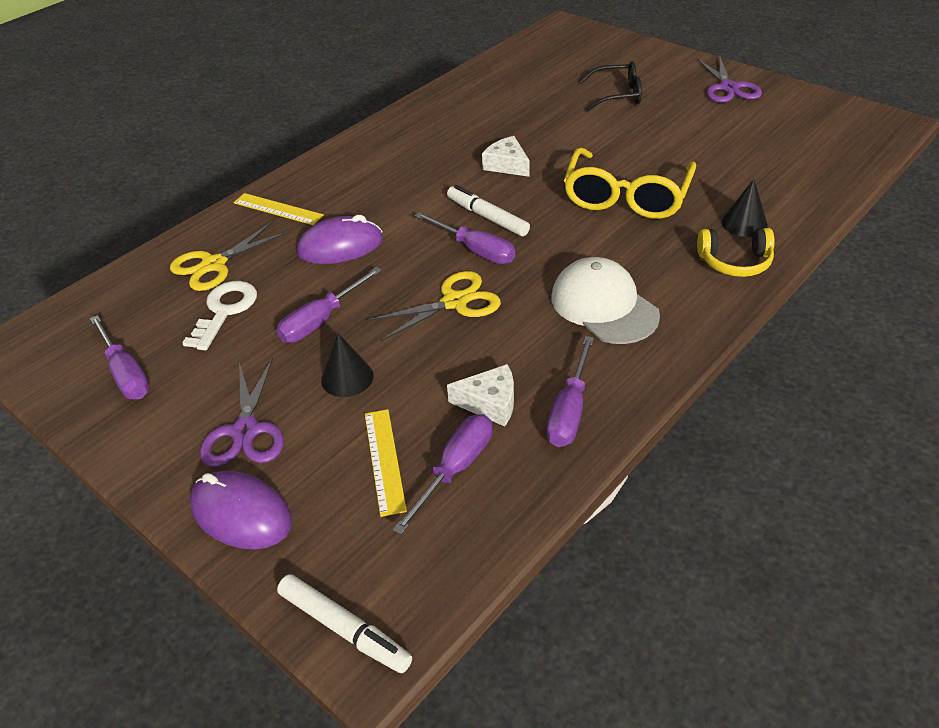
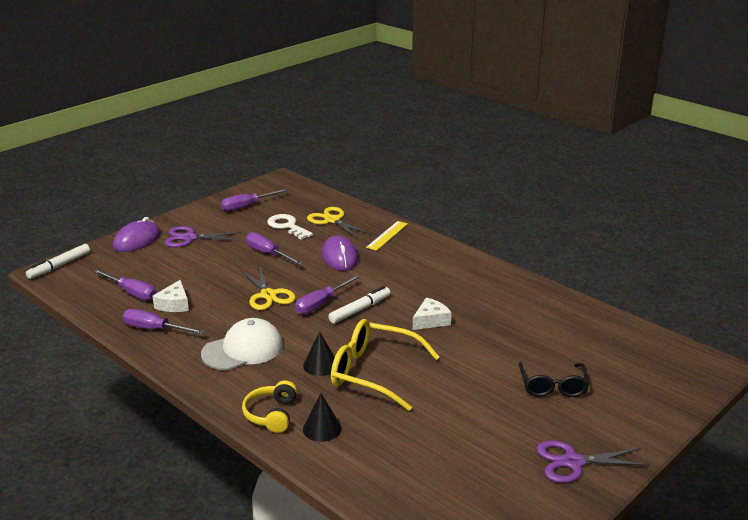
camera: 90 degrees right, 15 degrees down
white key [182,281,257,350] -> white key turned 150 degrees counterclockwise [267,214,313,240]
black cone [321,333,374,397] -> black cone moved to [303,331,335,376]
yellow ruler [365,409,407,517] -> none

